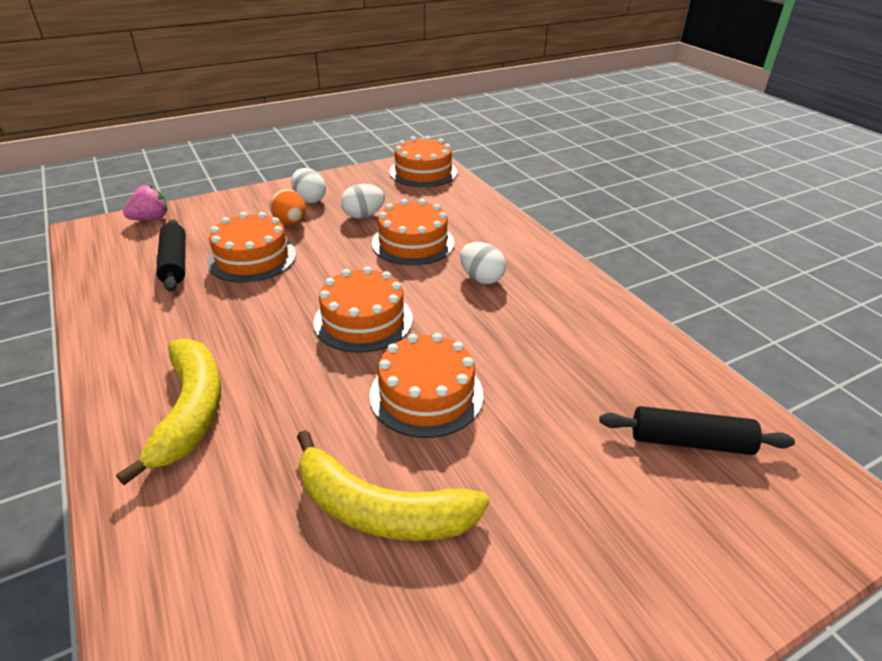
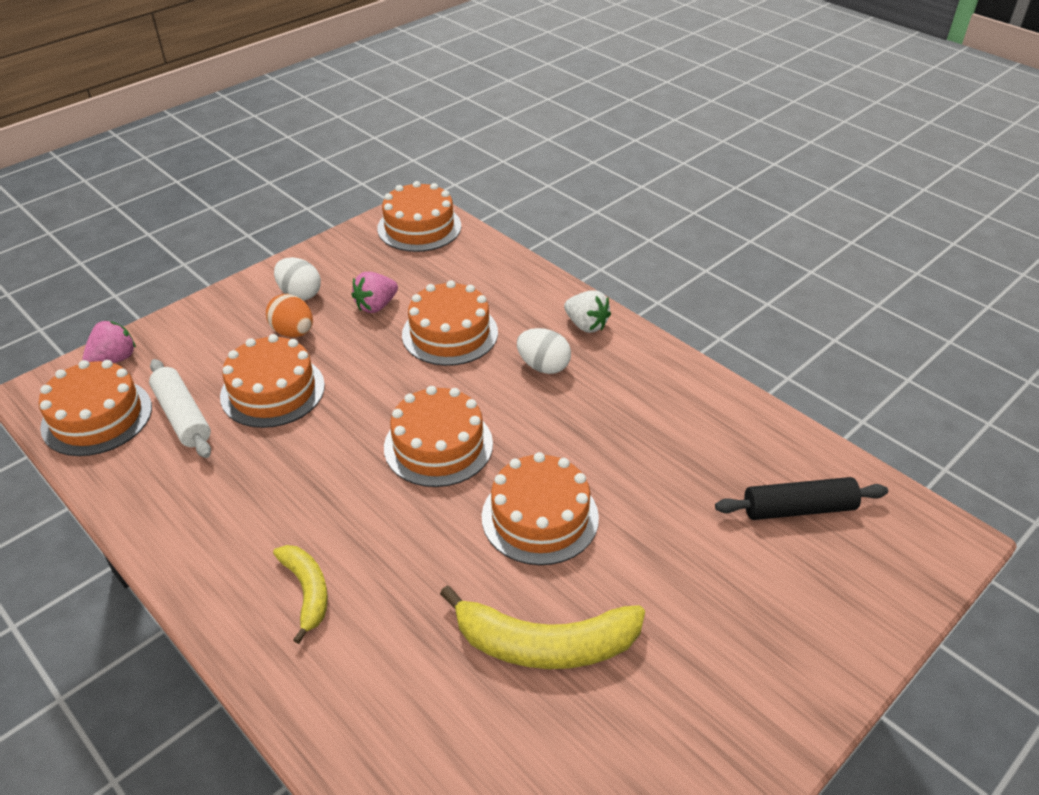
camera: 15 degrees left, 5 degrees up
yellow banana [116,338,221,485] -> yellow banana [273,545,328,644], size x0.59
black rolling pin [156,219,186,292] -> white rolling pin [149,359,211,458]
white egg [341,184,385,219] -> pink strawberry [351,272,398,313]
none -> orange cake [39,360,152,456]
none -> white strawberry [564,290,611,333]

